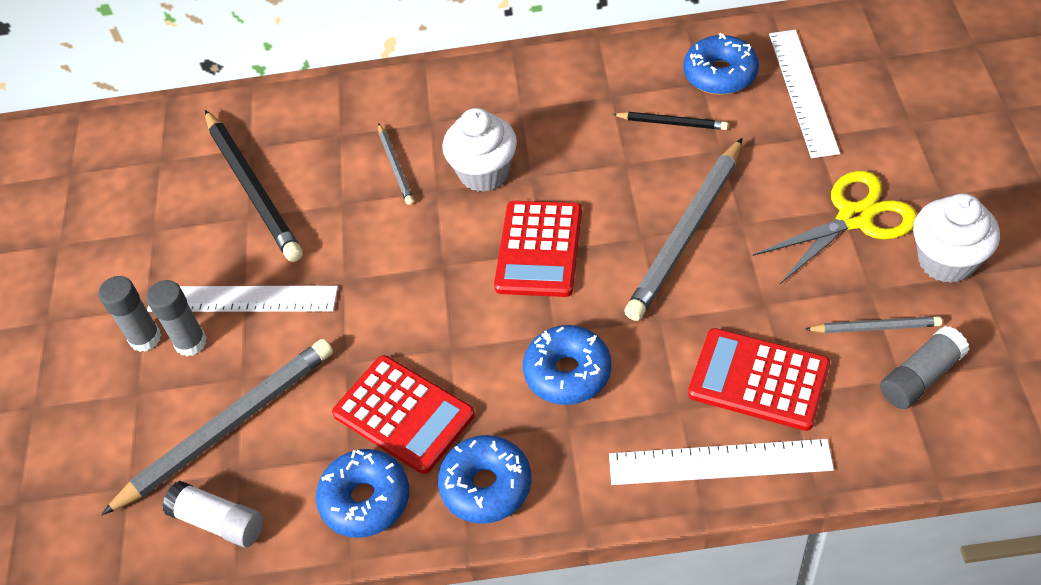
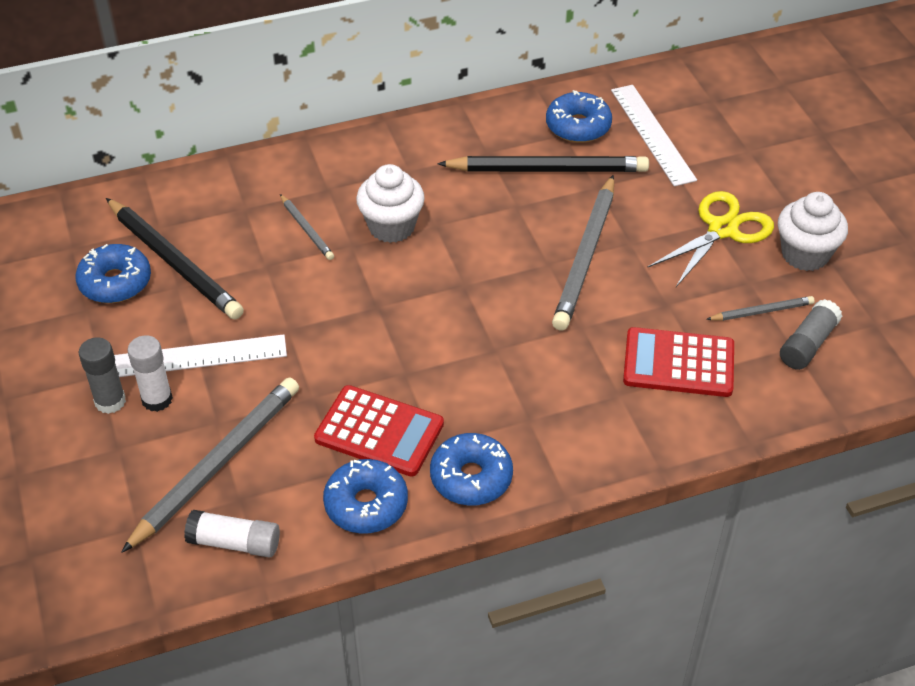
camera: 20 degrees left, 5 degrees down
grey glue stick [146,280,207,356] -> white glue stick [127,335,173,412]
red calculator [494,201,582,297] -> none
blue donut [523,325,611,405] -> blue donut moved to [75,244,151,303]
white ruler [609,439,834,485] -> none
black pencil [612,112,728,130] -> black pencil [437,156,649,172], size x2.03

